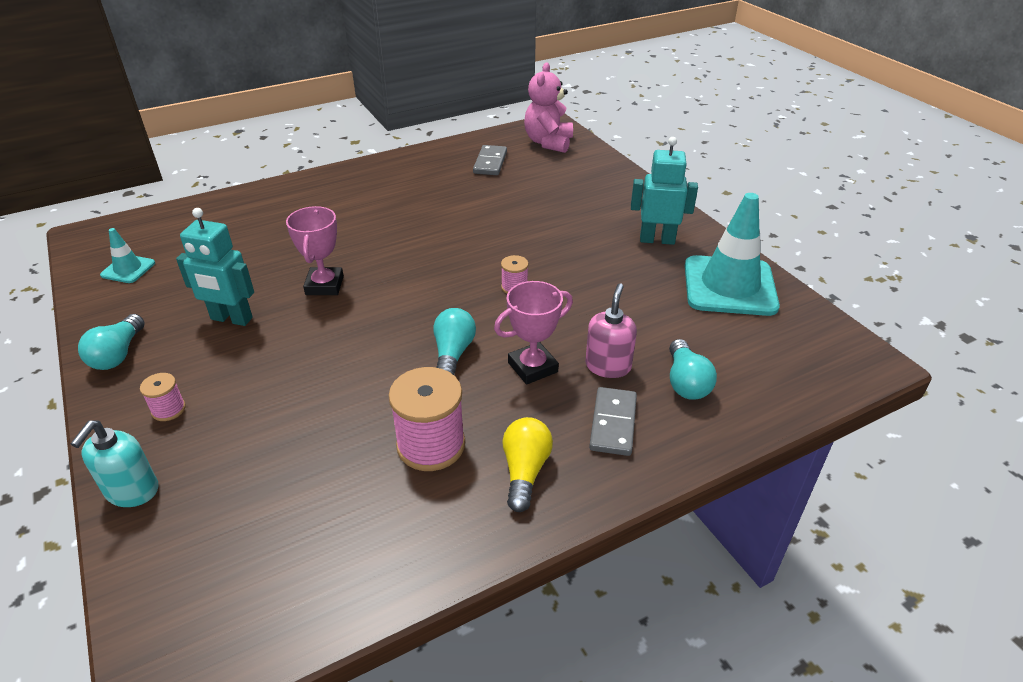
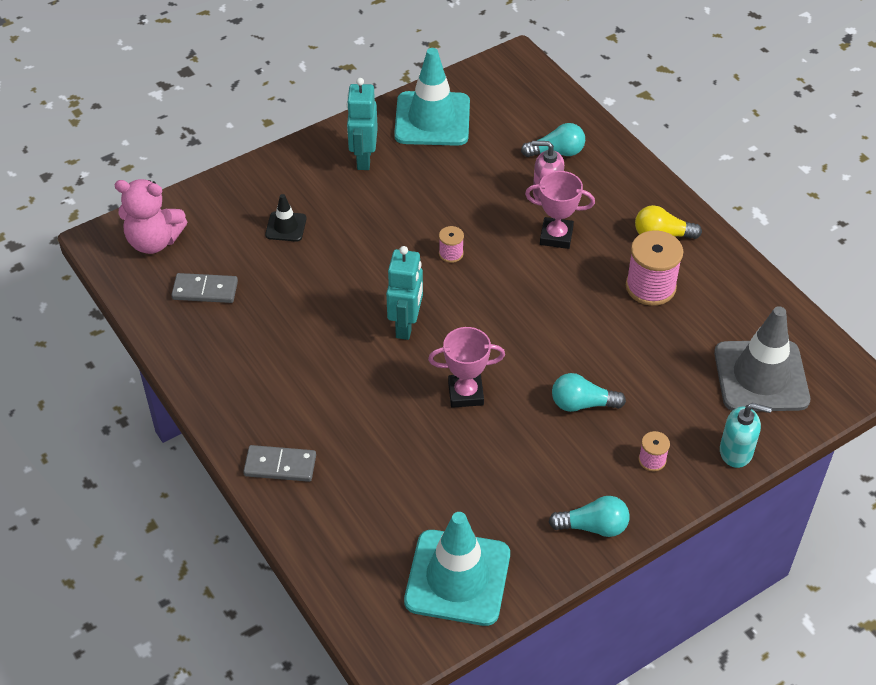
camera: 95 degrees left, 10 degrees up
turquoise traffic cone [100,228,155,283] -> turquoise traffic cone [404,512,510,626], size x2.12
turquoise robot [176,208,254,326] -> turquoise robot moved to [386,246,423,340]
turquoise light bulb [433,308,476,376] -> turquoise light bulb moved to [552,373,626,412]
pink trophy [494,281,573,385] -> pink trophy turned 45 degrees counterclockwise [525,171,595,249]
grey domino [589,387,637,456] -> grey domino moved to [243,445,316,482]
none -> black traffic cone [265,194,307,242]
none -> grey traffic cone [714,306,810,411]

